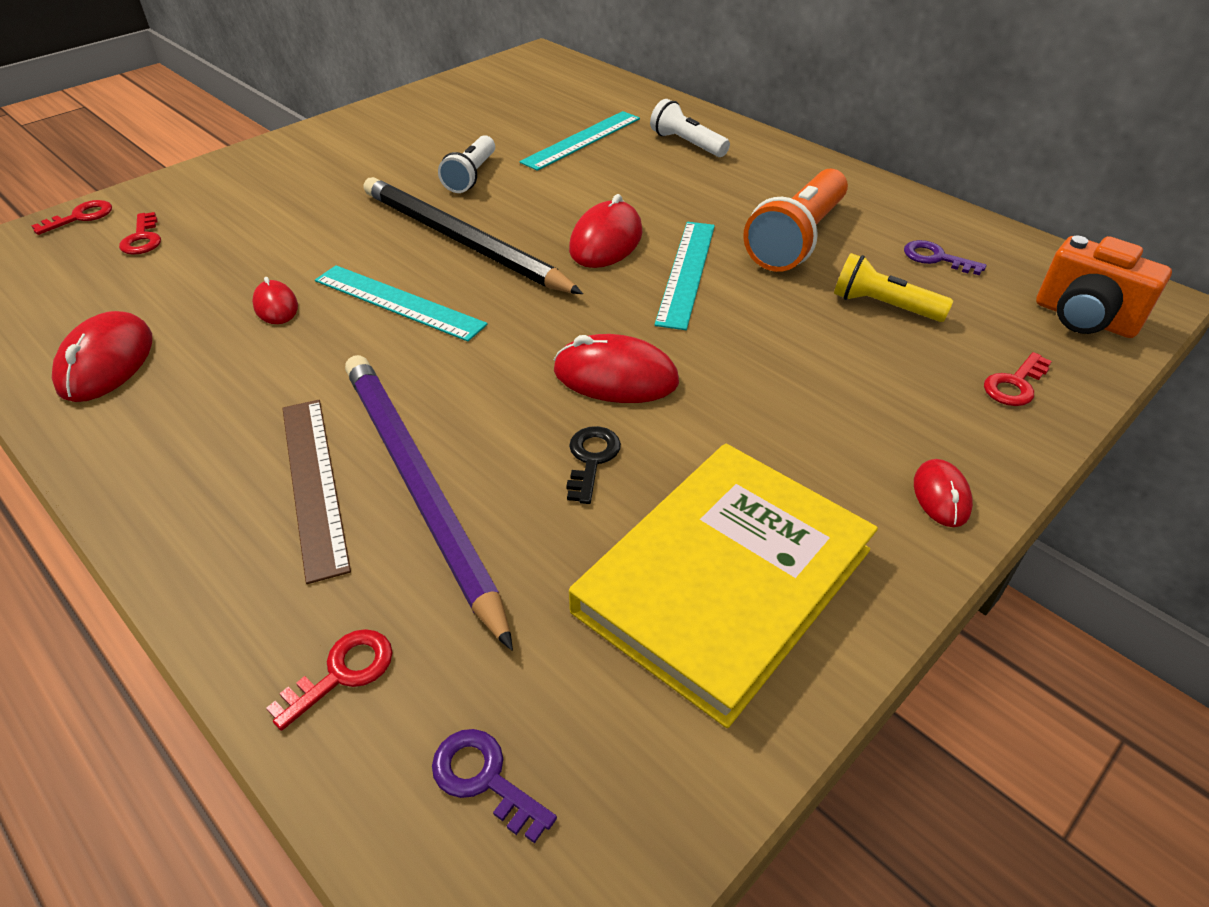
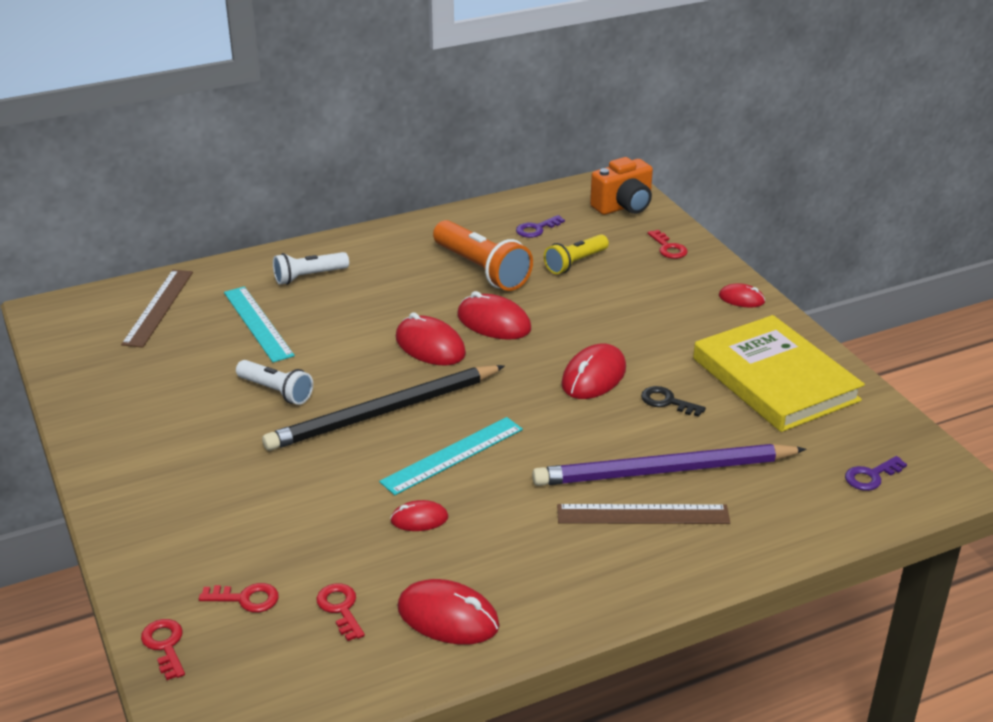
camera: 70 degrees left, 10 degrees down
red key [266,629,393,731] -> red key moved to [316,583,365,641]
turquoise ruler [654,222,715,330] -> red mouse [457,291,531,340]
none -> brown ruler [121,270,193,348]

